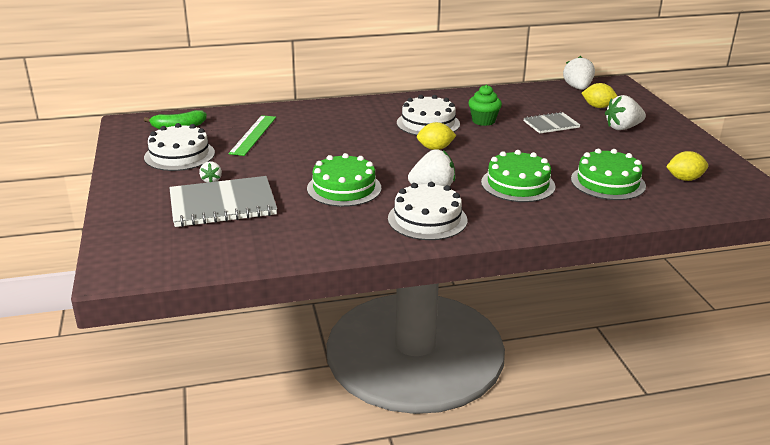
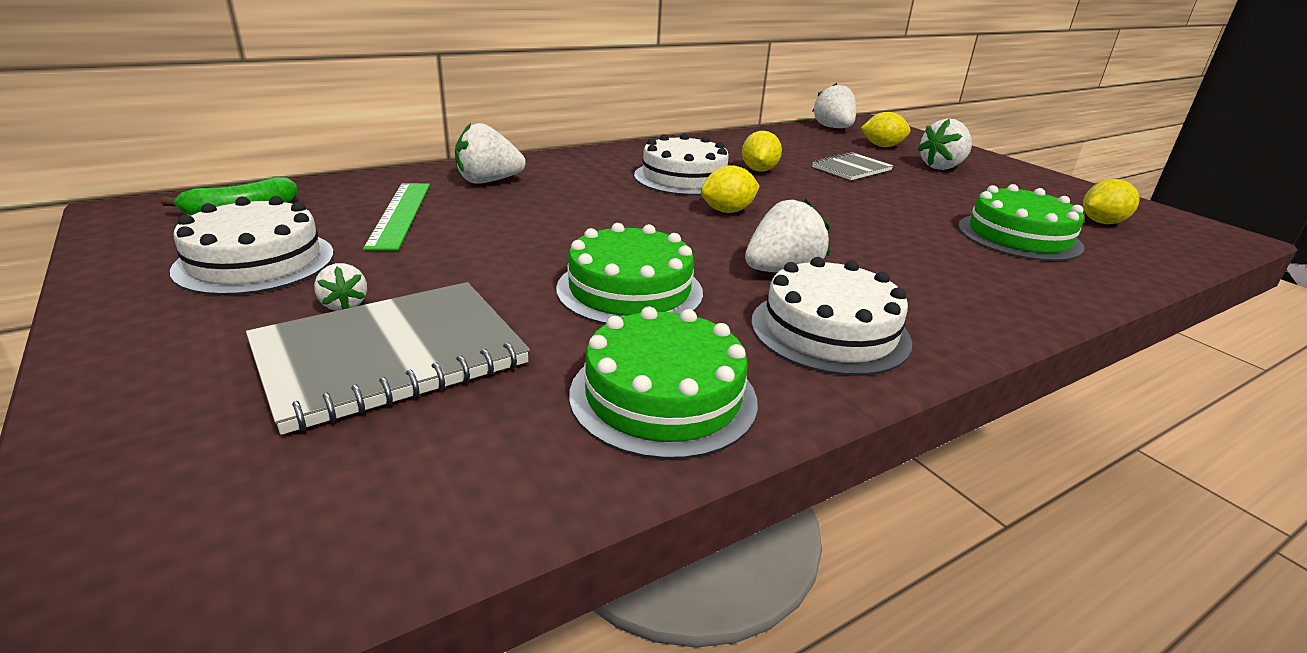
camera: 20 degrees left, 0 degrees up
green cupcake [468,85,502,126] -> yellow lemon [742,131,782,172]
green cake [481,150,555,202] -> green cake moved to [569,307,758,460]
none -> white strawberry [455,123,526,184]

